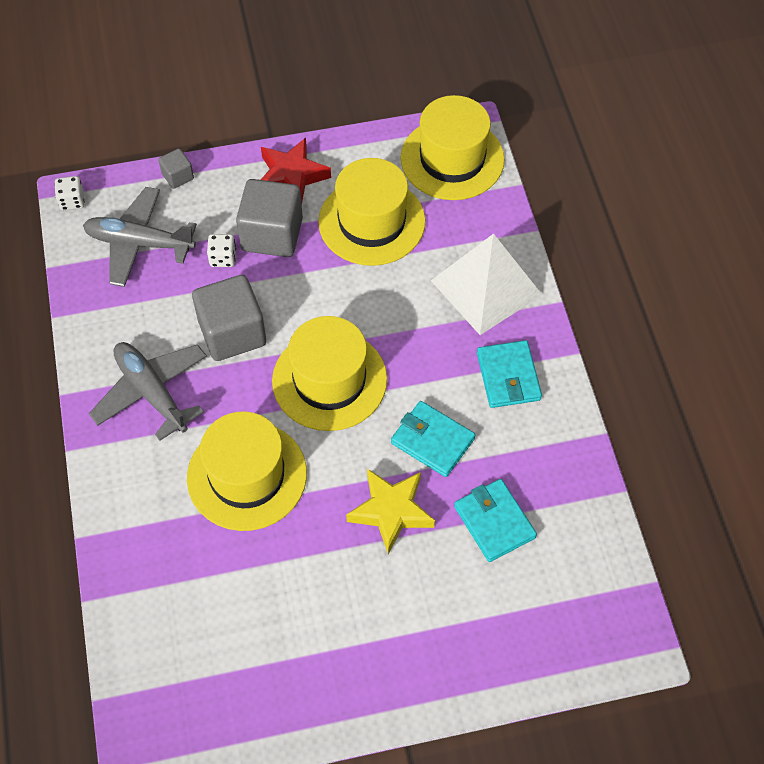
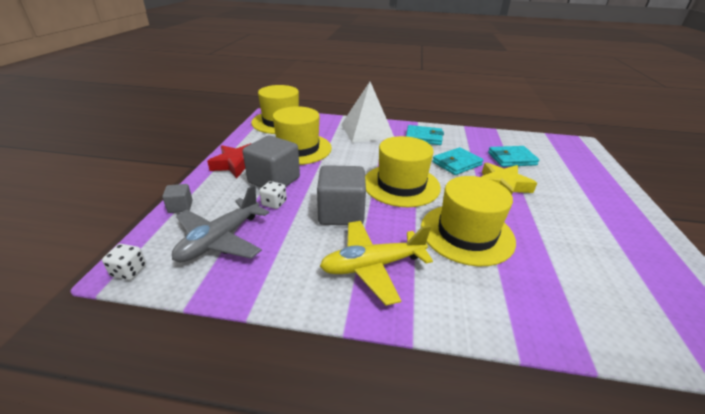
camera: 70 degrees left, 25 degrees down
grey plane [89,342,207,441] -> yellow plane [320,221,433,306]

